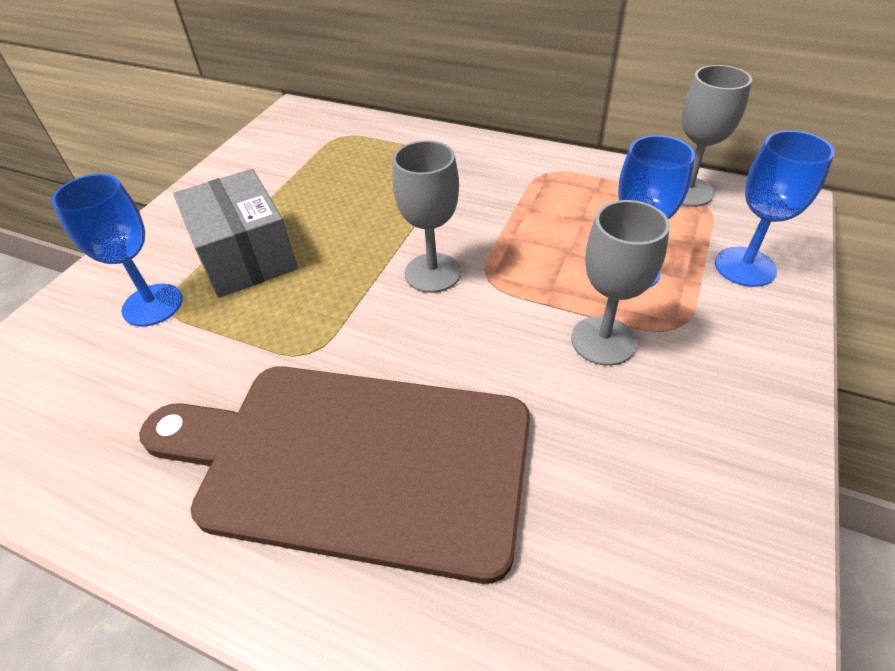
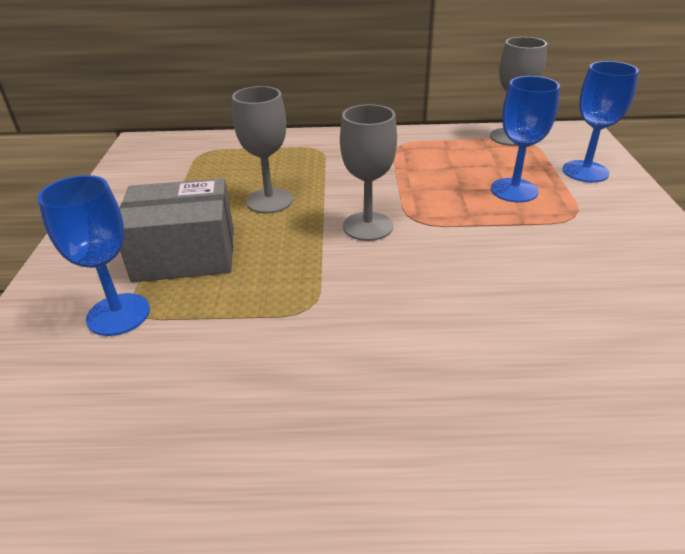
camera: 25 degrees left, 10 degrees down
brown cutting board [139,366,530,584] -> none
grey box [173,169,298,298] -> grey box turned 45 degrees counterclockwise [119,178,234,282]
grey goblet [571,200,670,366] -> grey goblet moved to [232,86,293,214]

